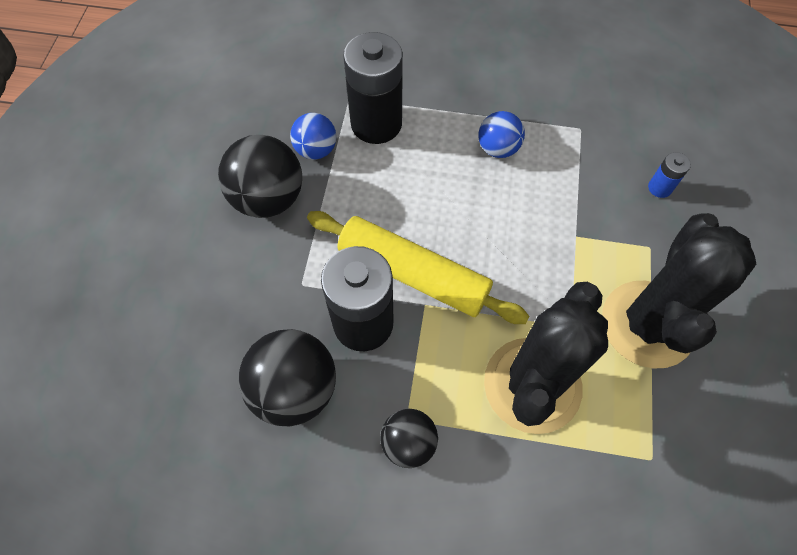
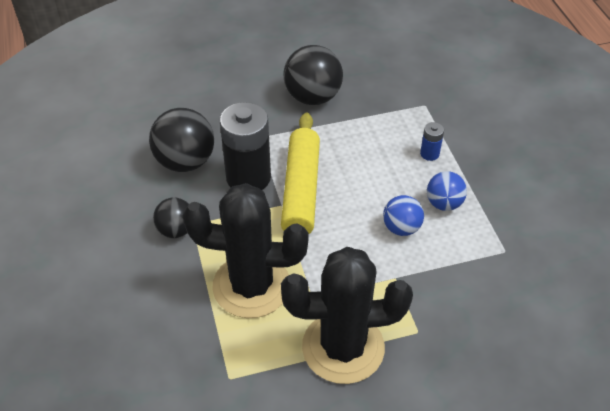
camera: 65 degrees right, 15 degrees down
blue ball [290,113,337,159] -> blue ball moved to [383,195,424,236]
black battery [343,32,403,144] -> none
blue battery [648,152,691,198] -> blue battery moved to [420,122,444,161]

